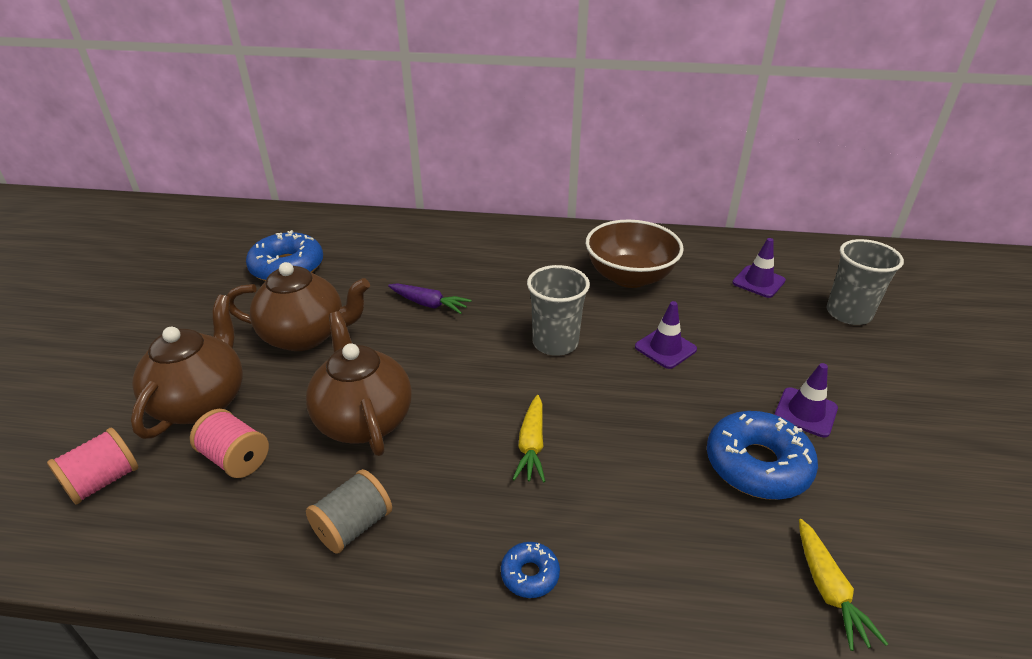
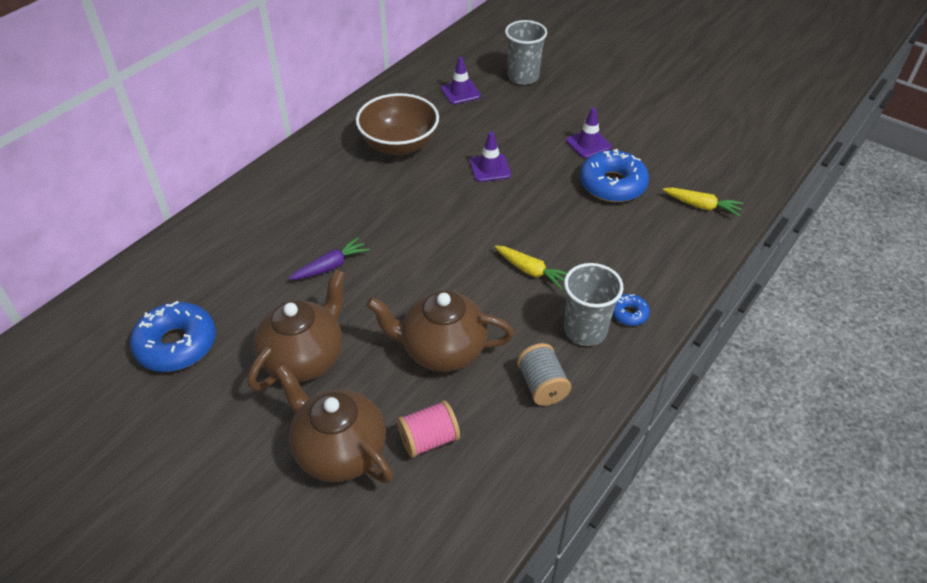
camera: 60 degrees left, 10 degrees up
pink spool [47,428,139,504] -> none
grey cup [527,265,590,356] -> grey cup moved to [564,263,623,346]

